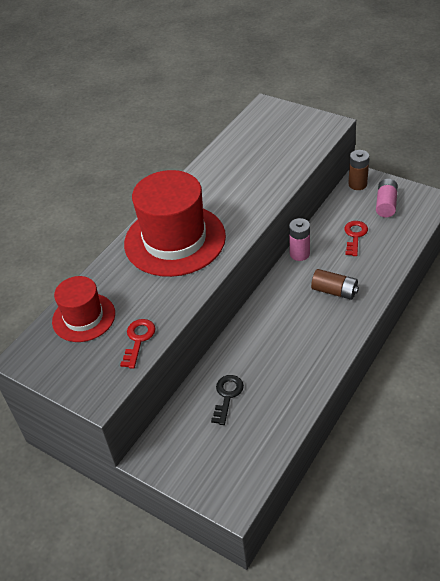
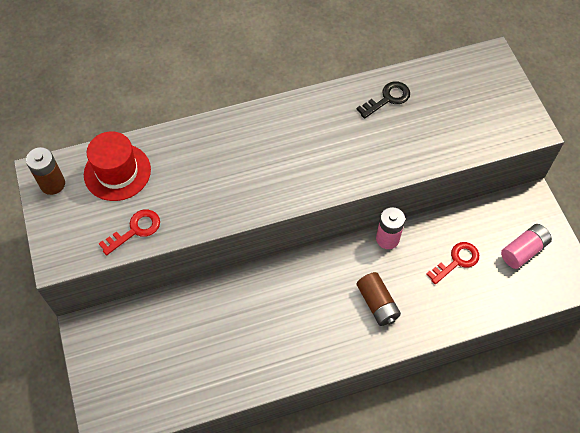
camera: 35 degrees right, 15 degrees up
red hat [124,170,226,277] -> none
black key [211,375,244,425] -> black key moved to [356,81,410,119]
brown battery [348,150,369,190] -> brown battery moved to [26,147,65,195]

